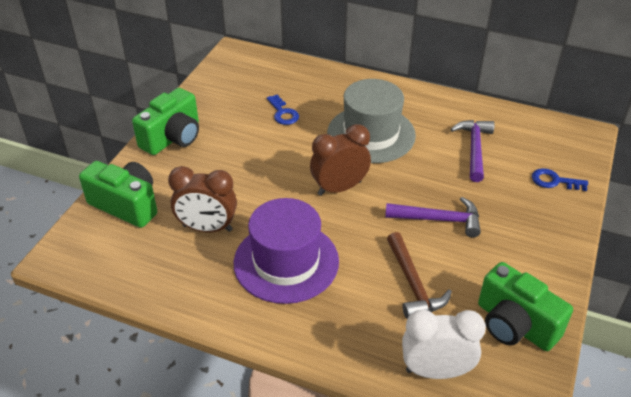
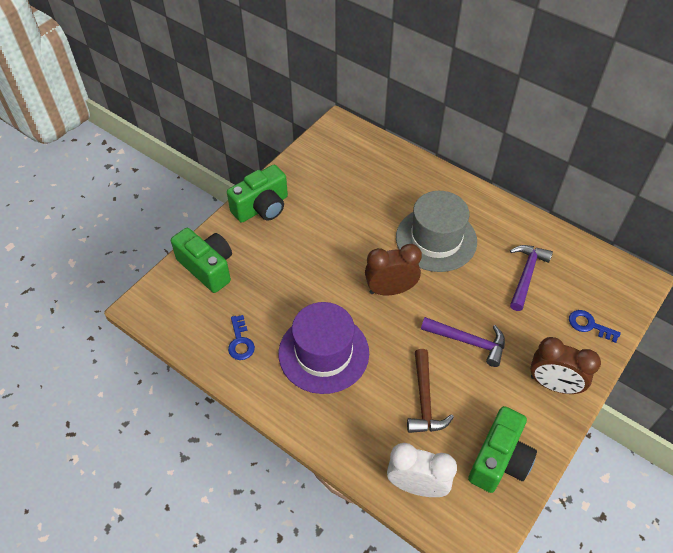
camera: 15 degrees right, 10 degrees up
brown clock [168,166,237,232] -> brown clock moved to [530,337,601,394]
blue key [267,94,299,125] -> blue key moved to [228,315,255,360]
green camera [478,262,573,351] -> green camera turned 120 degrees counterclockwise [468,406,537,493]

